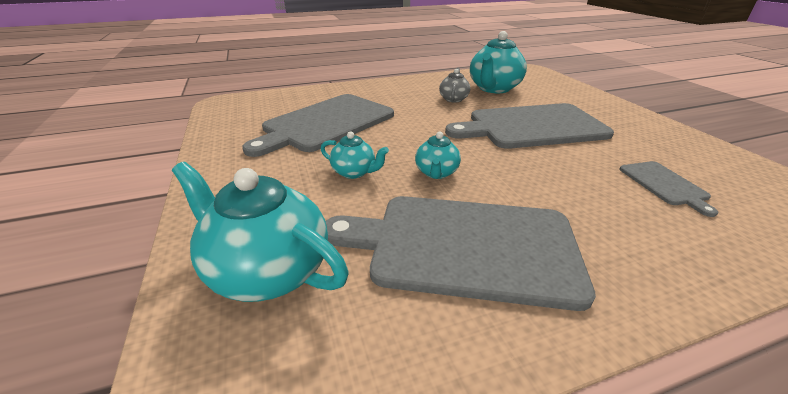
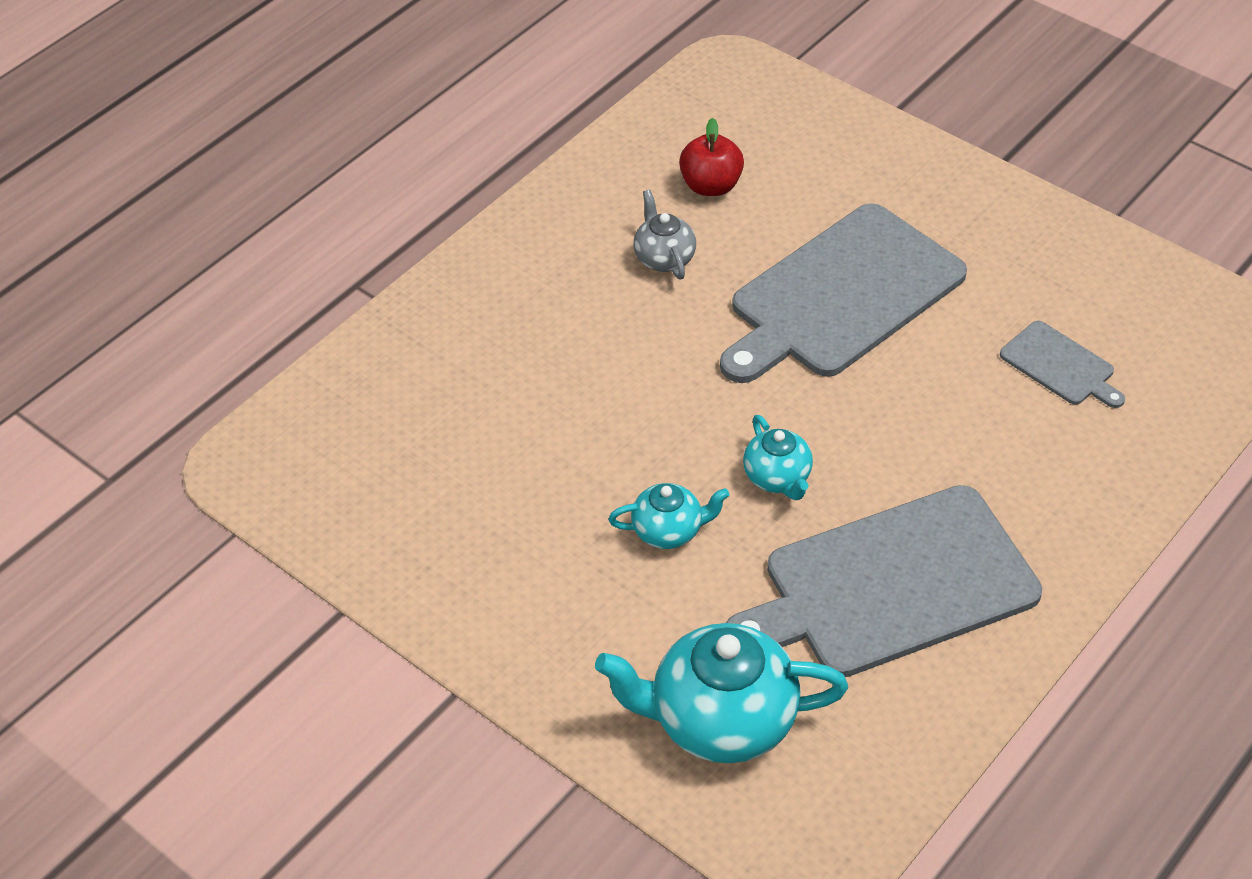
camera: 30 degrees left, 15 degrees up
grey cutting board [242,94,394,157] -> none
turquoise teapot [470,31,527,93] -> red apple [679,118,744,196]

